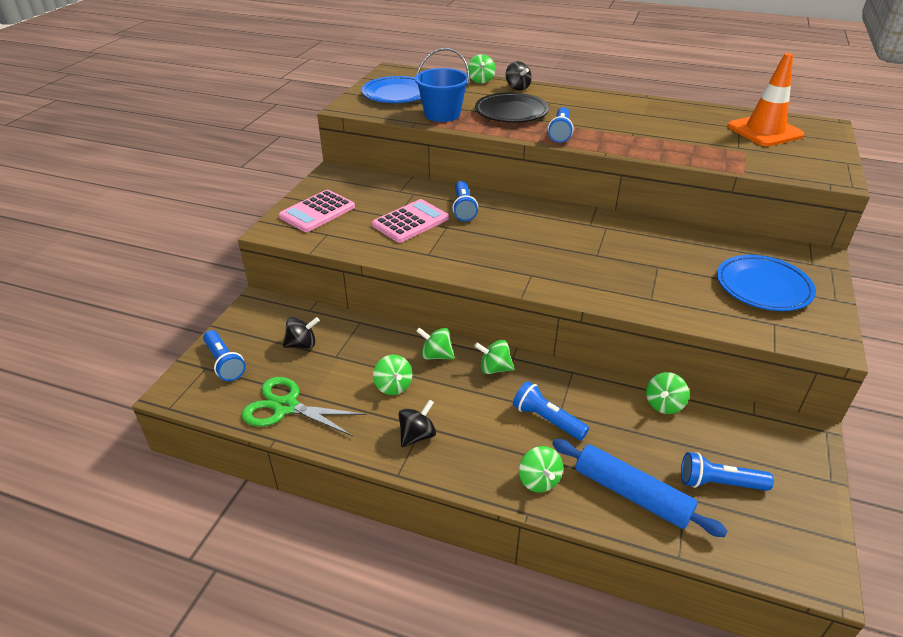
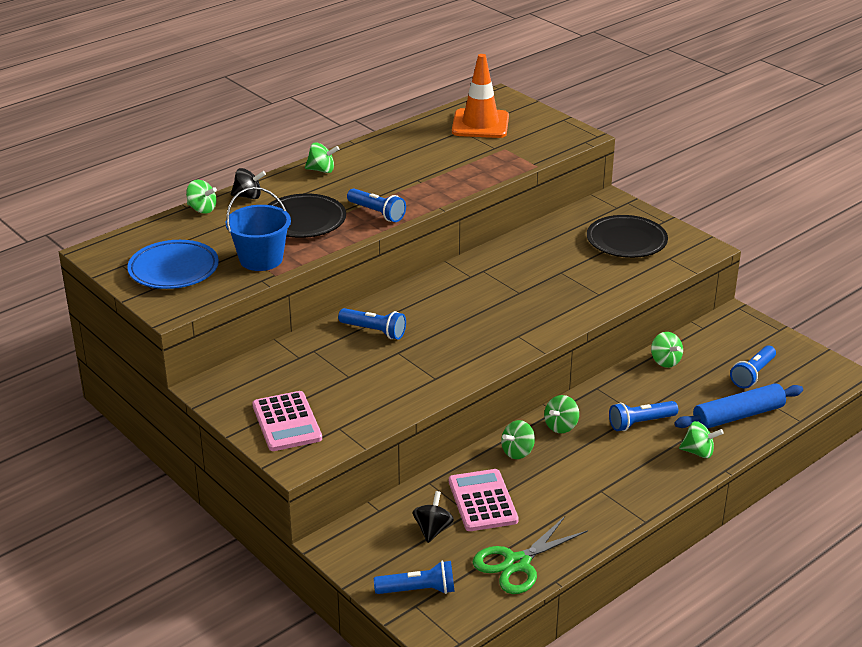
camera: 60 degrees left, 5 degrees down
pink calculator [372,199,449,243] -> pink calculator moved to [449,469,519,531]
green spinning top [373,355,413,395] -> green spinning top moved to [305,143,339,173]
black spinning top [398,399,436,447] -> none
blue plate [717,255,816,311] -> black plate [587,215,668,258]

